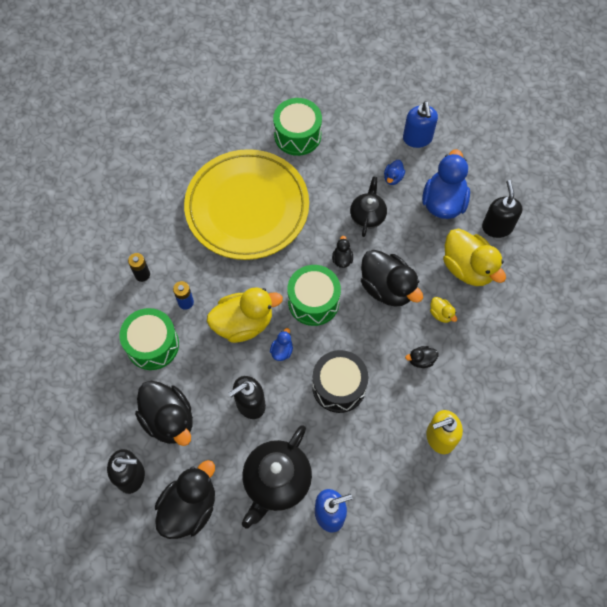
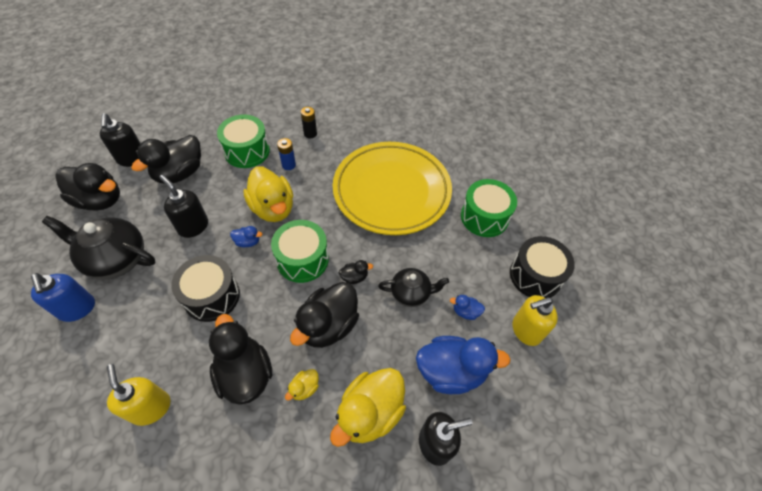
camera: 75 degrees right, 10 degrees down
blue soap dispenser [403,101,438,148] -> yellow soap dispenser [513,295,558,346]
black duck [405,346,439,368] -> black duck [209,314,272,405], size x2.25
none -> black drum [510,236,575,298]

